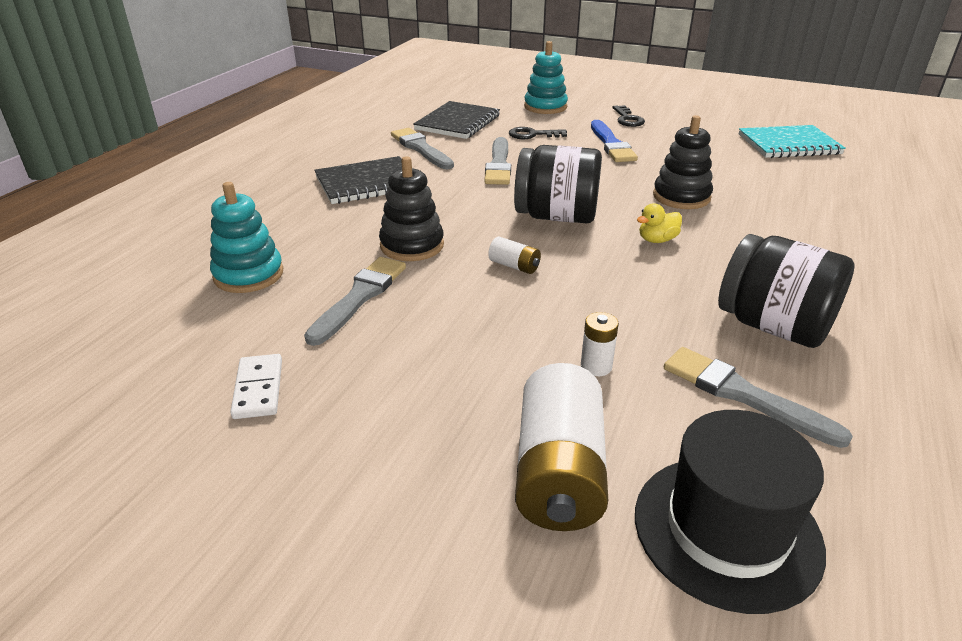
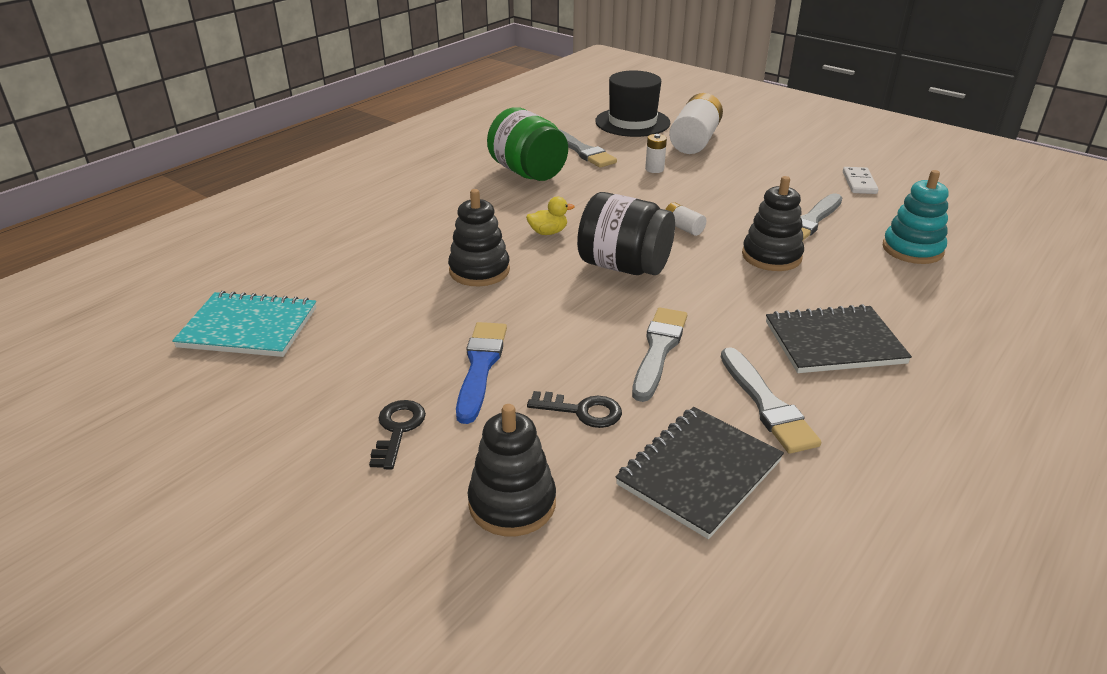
camera: 165 degrees left, 0 degrees up
turquoise stacking toy [524,41,568,114] -> black stacking toy [468,404,556,536]
black jar [718,234,855,348] -> green jar [487,107,568,181]

